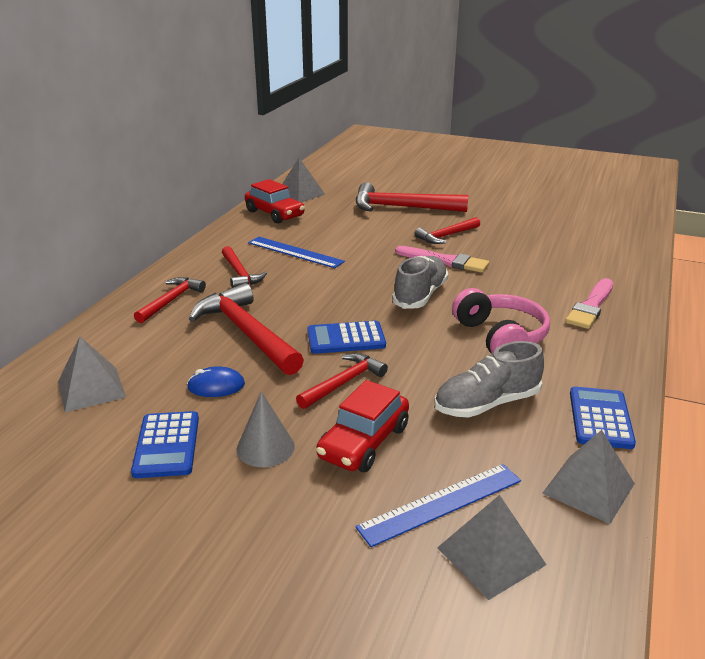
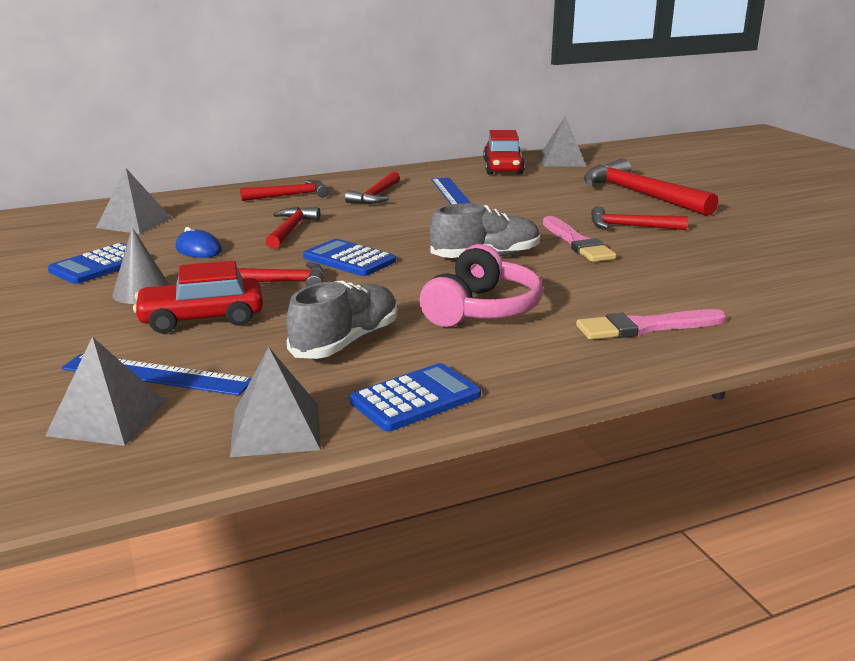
camera: 45 degrees right, 5 degrees down
red hammer [189,283,304,375] -> red hammer [266,207,320,249], size x0.58
grey shoe [434,341,544,417] -> grey shoe turned 105 degrees clockwise [287,280,398,359]

